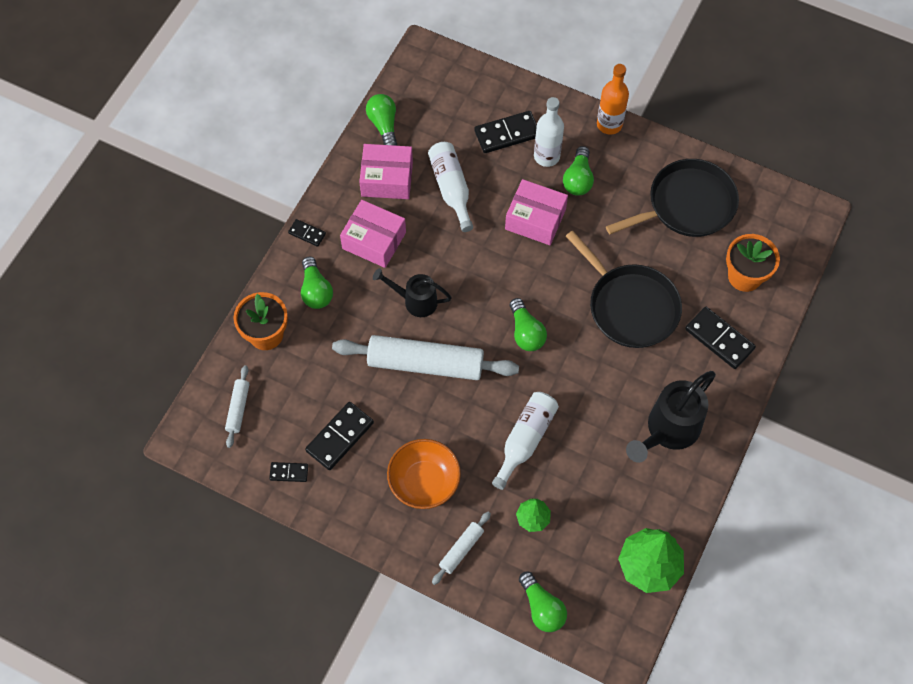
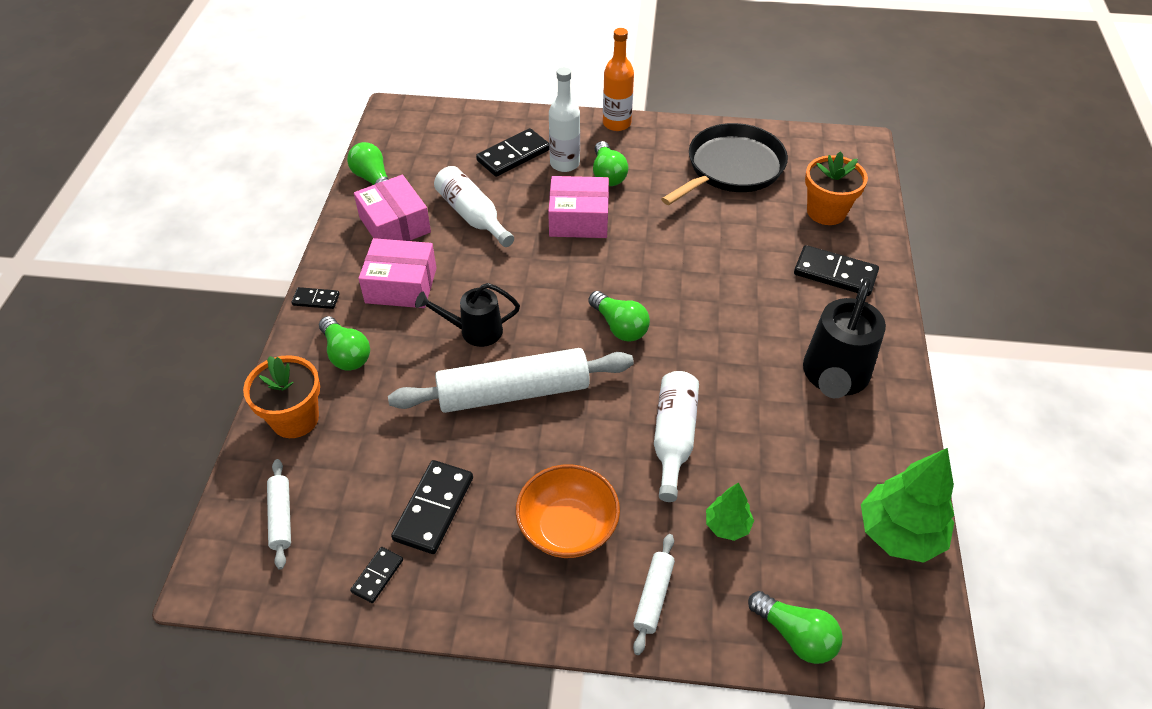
camera: 20 degrees left, 15 degrees down
black domino [269,462,308,482] -> black domino turned 45 degrees counterclockwise [350,547,403,603]
pink box [359,144,413,199] -> pink box turned 75 degrees clockwise [354,175,431,241]
black pan [566,230,682,348] -> none

